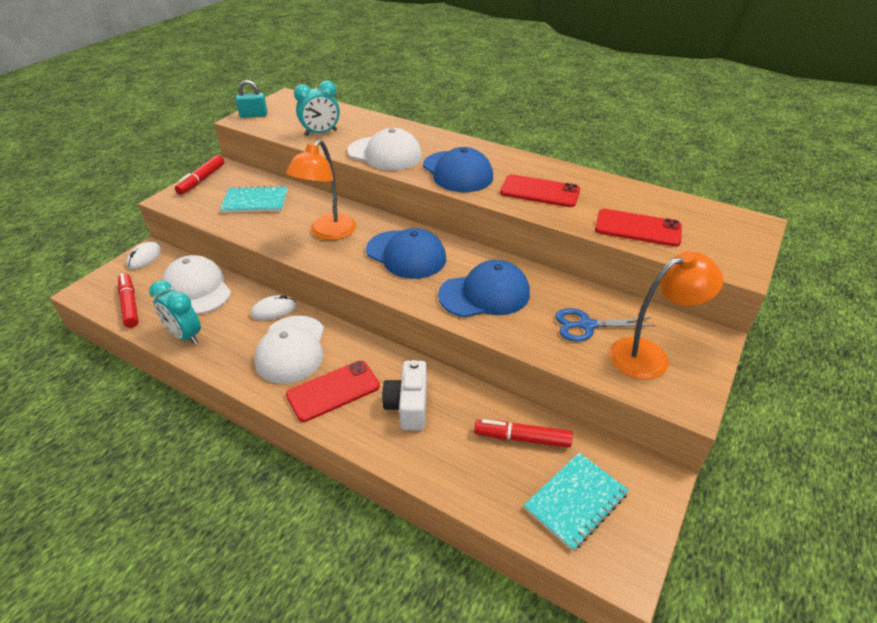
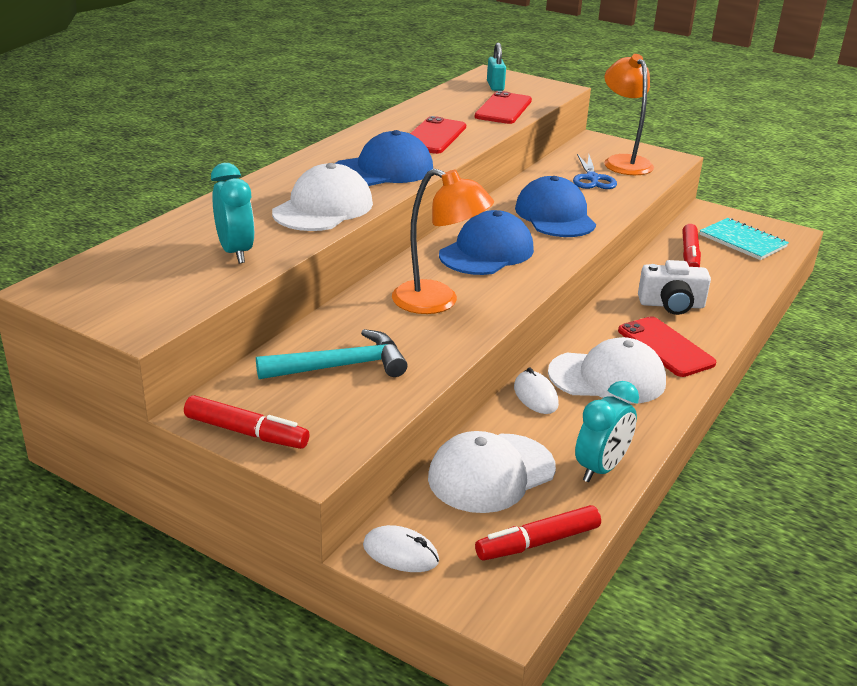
camera: 90 degrees left, 10 degrees down
turquoise notebook [220,185,288,213] -> turquoise hammer [256,329,408,379]
turquoise padlock [235,80,268,118] -> turquoise padlock moved to [487,43,506,91]

